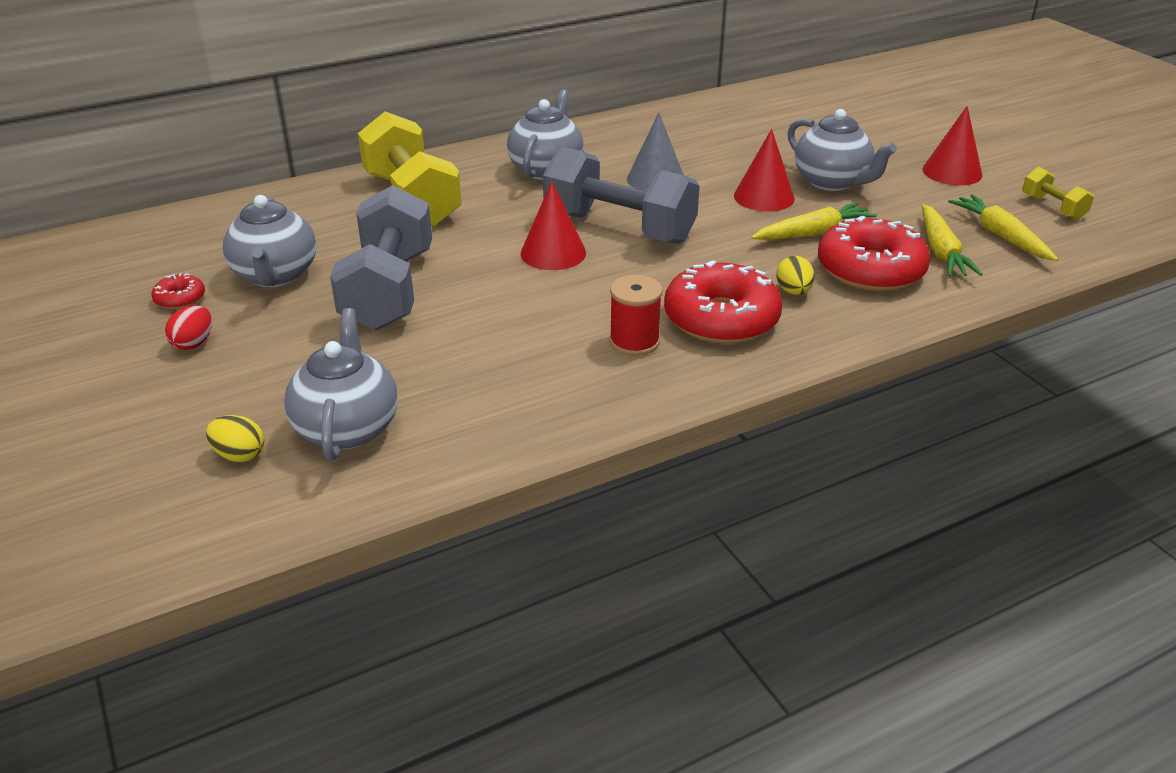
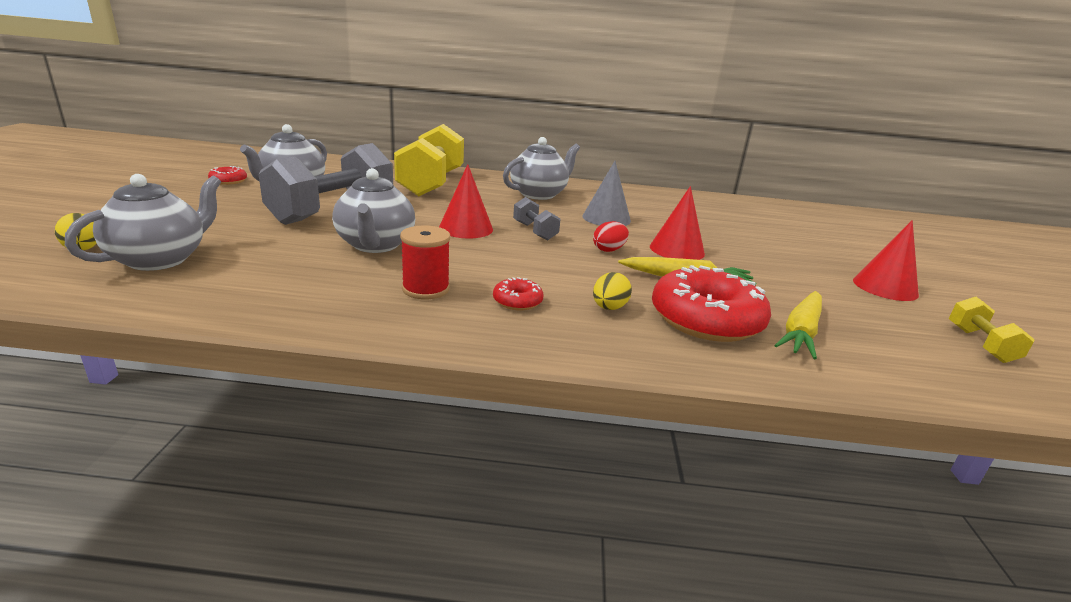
camera: 30 degrees right, 10 degrees down
red egg [165,305,212,350] -> red egg moved to [593,221,629,252]
grey dumbbell [543,147,700,244] -> grey dumbbell [513,197,561,241], size x0.46
red donut [664,260,782,344] -> red donut [493,277,544,310], size x0.45
grey teapot [788,109,897,191] -> grey teapot moved to [332,168,415,253]
yellow carrot [948,194,1058,261] -> none

